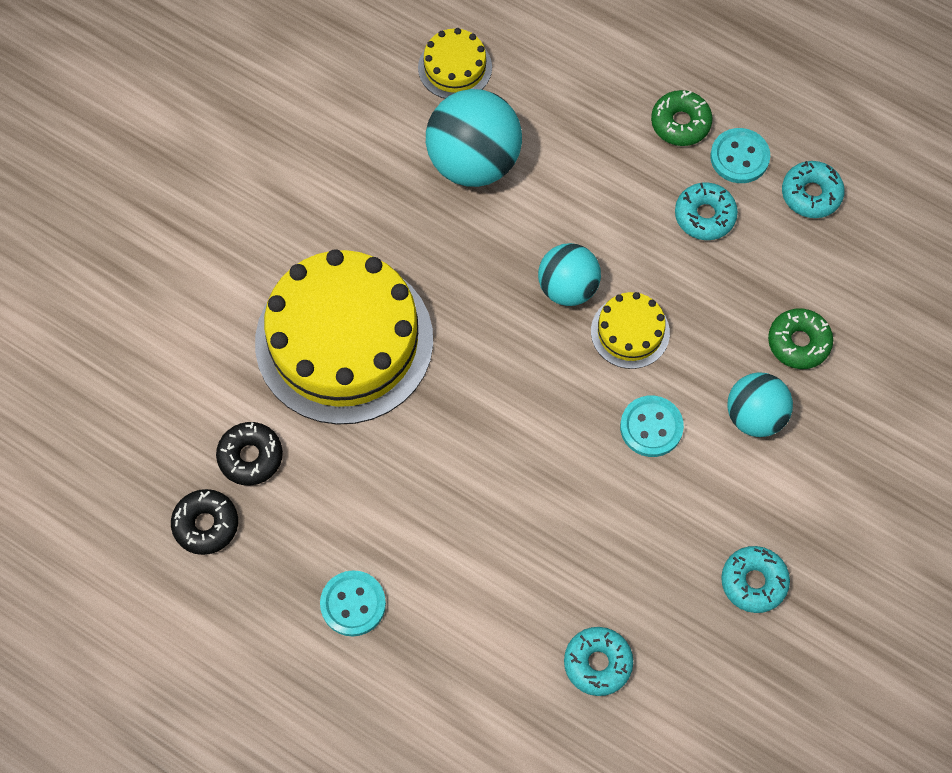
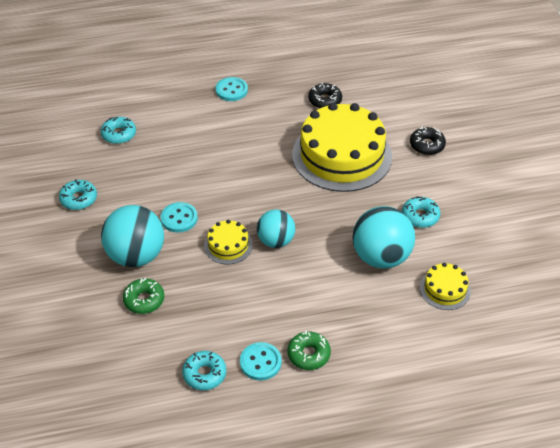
camera: 135 degrees right, 20 degrees down
black donut [171,489,238,555] -> black donut moved to [410,126,446,155]
turquoise donut [675,182,738,240] -> turquoise donut moved to [402,196,440,228]
turquoise ball [727,372,793,437] -> turquoise ball [101,205,164,267], size x1.58

